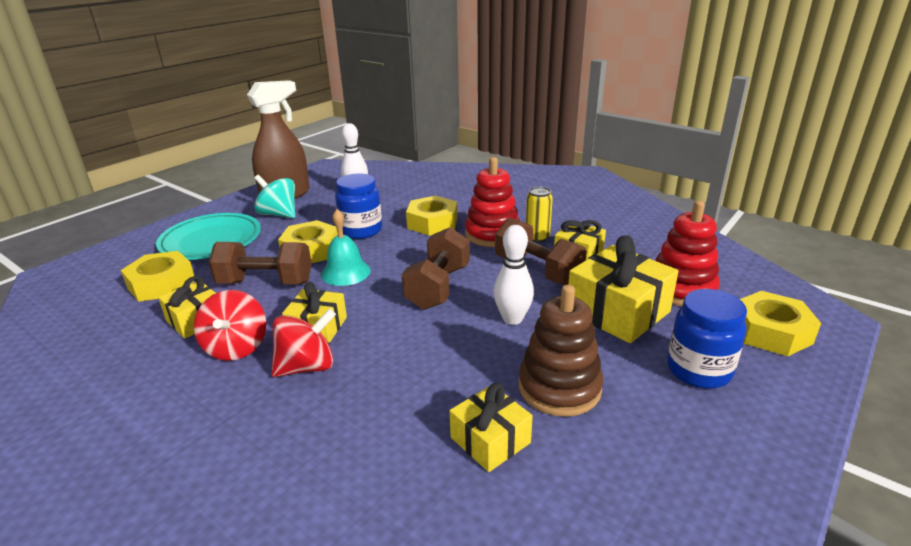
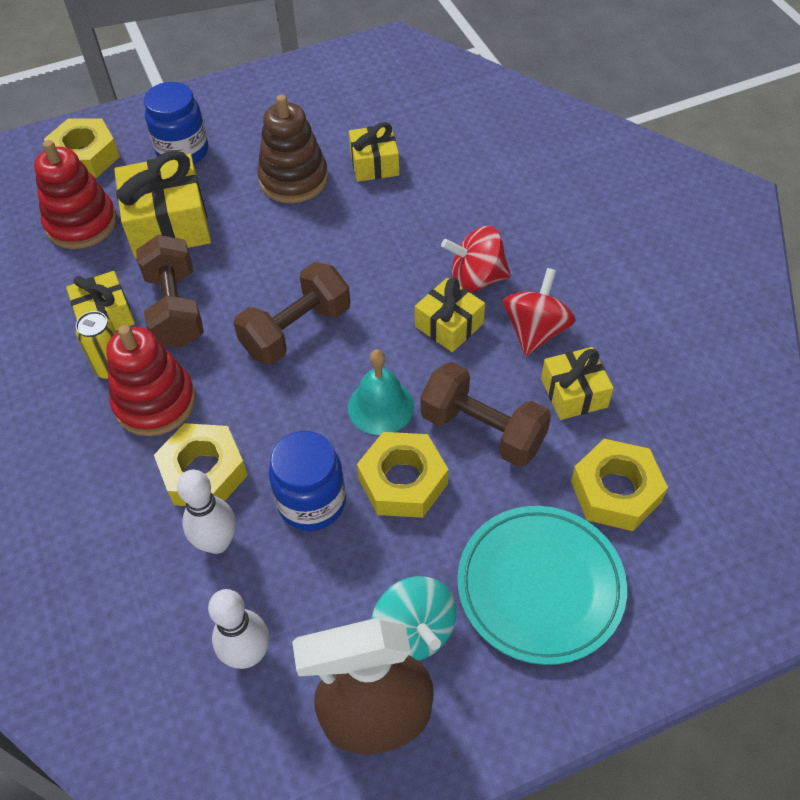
camera: 150 degrees left, 25 degrees up
white bowling pin [494,225,534,325] -> white bowling pin moved to [177,470,236,554]

